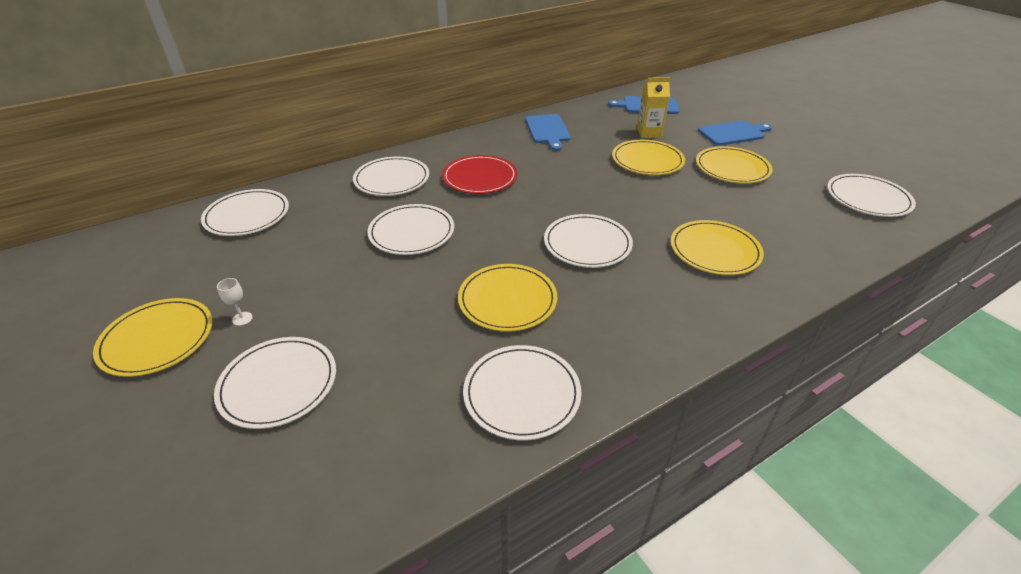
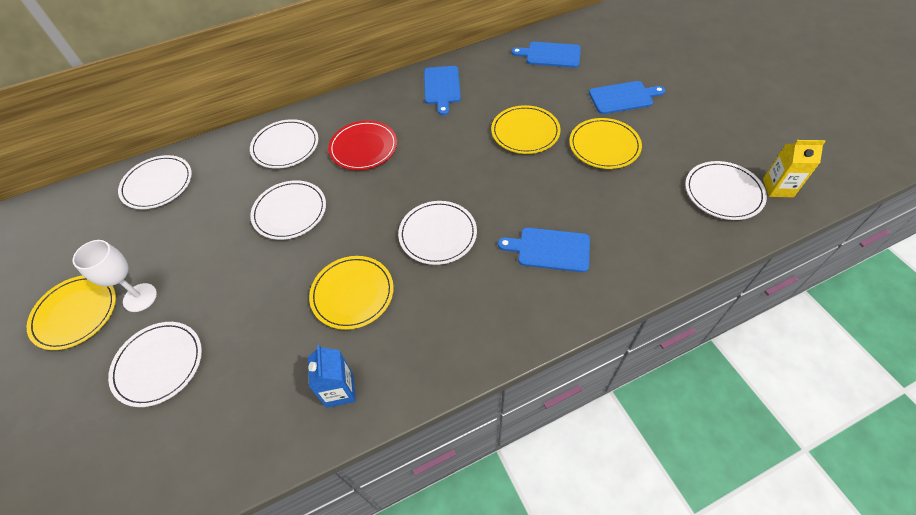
camera: 10 degrees right, 15 degrees up
white goblet [217,278,253,326] -> white goblet [72,240,157,312], size x2.10
white plate [463,345,581,441] -> blue carton [308,345,356,408]
yellow carton [637,77,670,138] -> yellow carton moved to [763,140,826,197]
yellow plate [671,220,764,275] -> blue cutting board [498,228,590,272]

